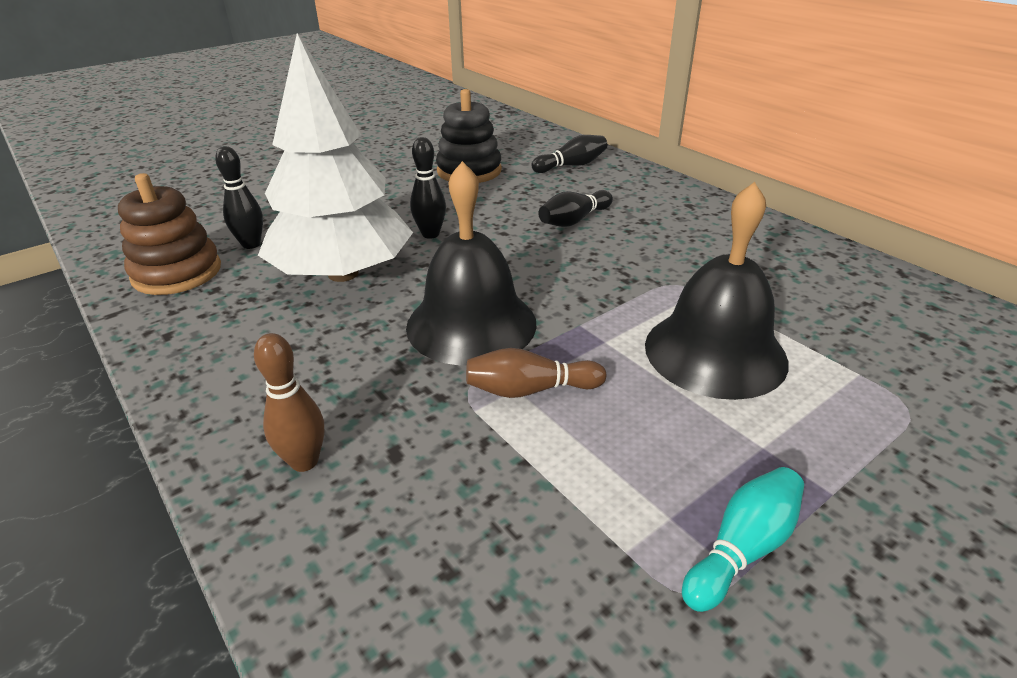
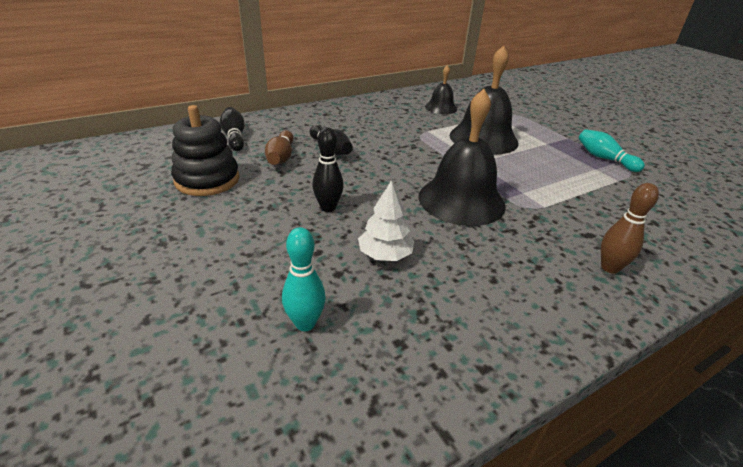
camera: 85 degrees left, 0 degrees up
brown stacking toy [118,173,221,295] -> none
black bowling pin [215,146,263,249] -> turquoise bowling pin [282,227,326,331]
white tree [258,33,413,282] -> white tree [358,180,414,261], size x0.43
brown bowling pin [466,348,606,398] -> brown bowling pin moved to [265,131,294,165]
none -> black bell [425,65,457,114]

